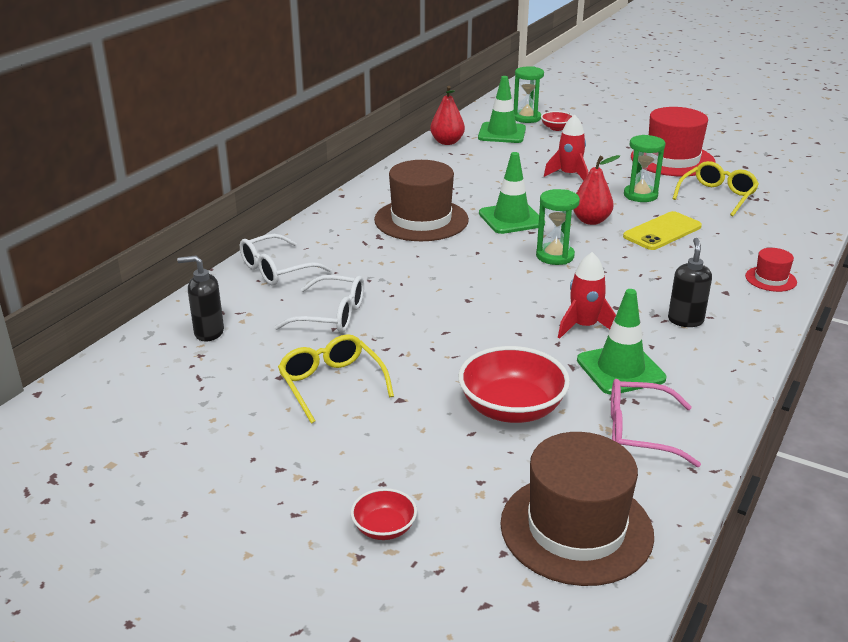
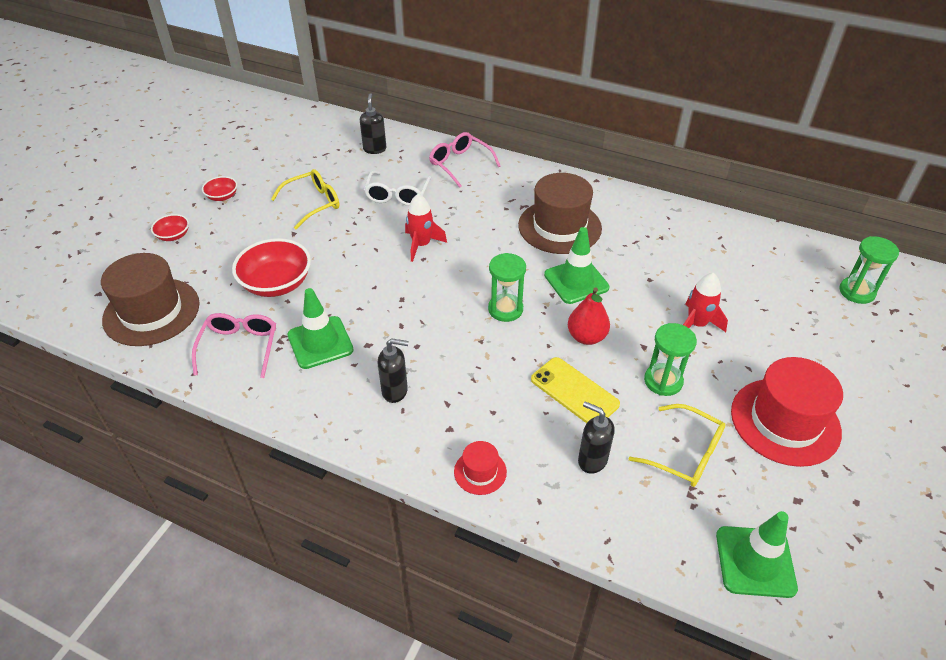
camera: 85 degrees right, 15 degrees up
white glasses [240,234,332,286] -> pink glasses [429,132,500,188]
red pear [430,86,465,145] -> none
green traffic cone [478,76,526,143] -> green traffic cone moved to [716,511,798,598]
red bowl [541,111,573,131] -> red bowl moved to [202,176,237,201]
red rocket [558,252,616,339] -> red rocket moved to [405,194,447,262]
none -> black soap dispenser [578,401,615,474]

